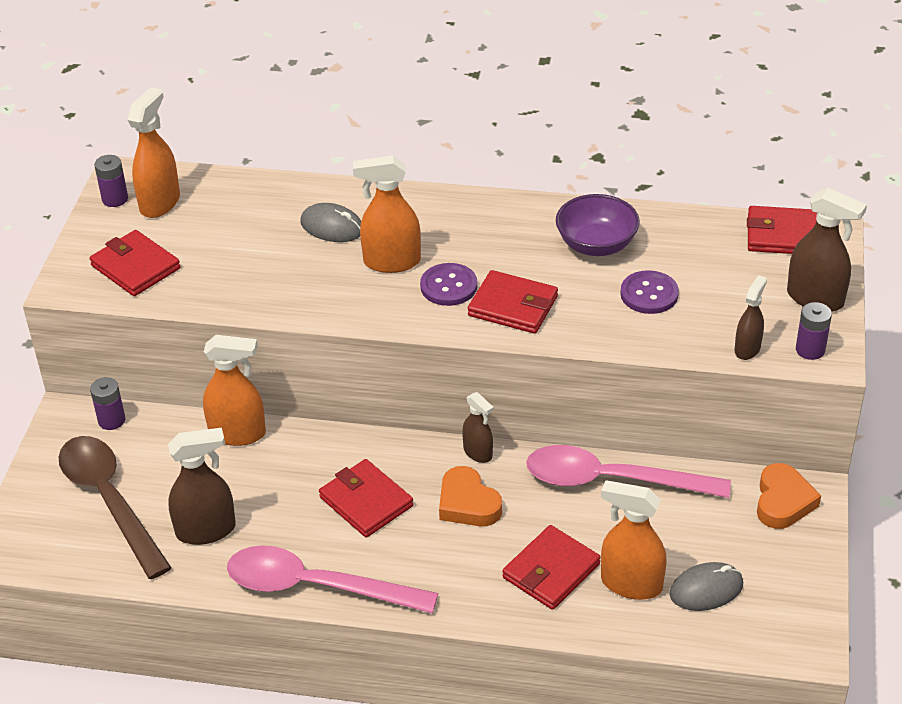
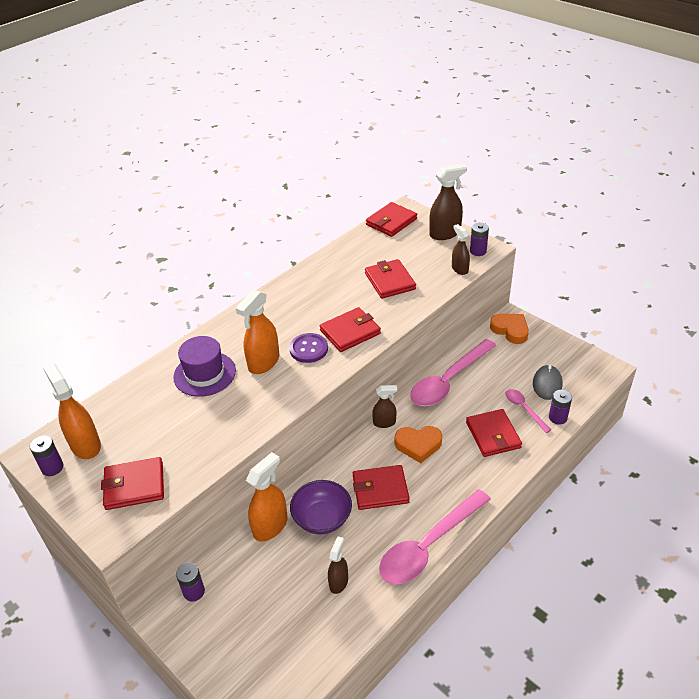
camera: 55 degrees left, 0 degrees up
brown spoon [59,436,172,579] -> none
brown spray bottle [168,428,236,545] -> brown spray bottle [328,536,348,594], size x0.61
grey mouse [300,203,361,242] -> purple hat [173,336,236,397]
purple bowl [556,194,640,256] -> purple bowl moved to [290,480,352,534]
orange spray bottle [601,480,667,600] -> pink spoon [506,389,551,433]
purple button [620,270,679,314] -> red wallet [365,259,416,299]
none -> purple battery [549,390,572,425]

